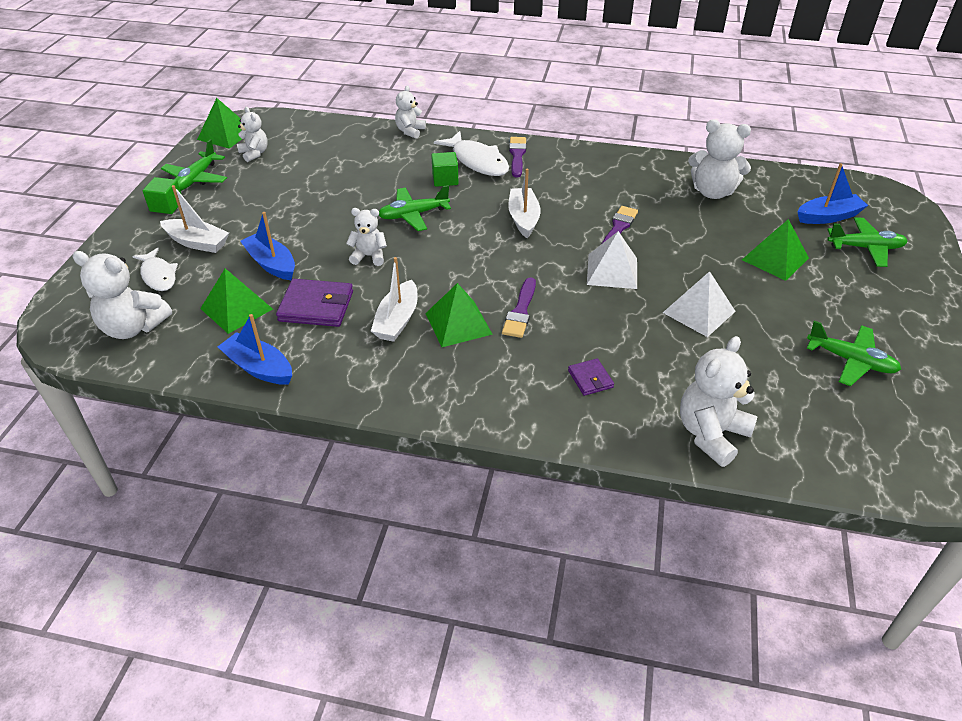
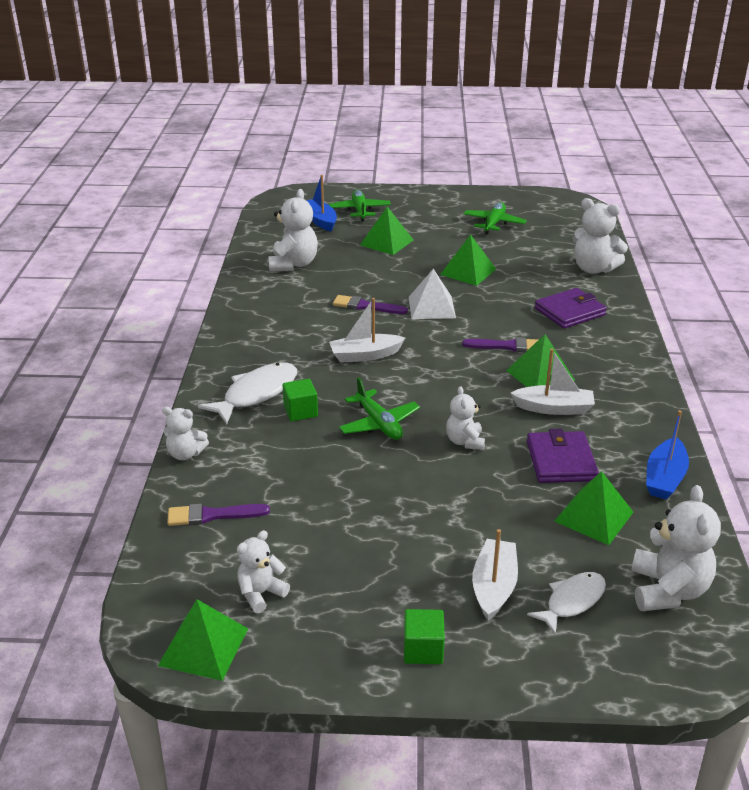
camera: 100 degrees left, 10 degrees down
green plane [161,139,227,191] -> none
blue boat [240,212,295,280] -> none
purple brush [509,137,527,178] -> purple brush moved to [167,503,270,526]
purple wallet [568,358,614,396] -> purple wallet [535,288,607,329], size x1.83
white pyramid [663,271,736,337] -> green pyramid [440,234,496,286]

